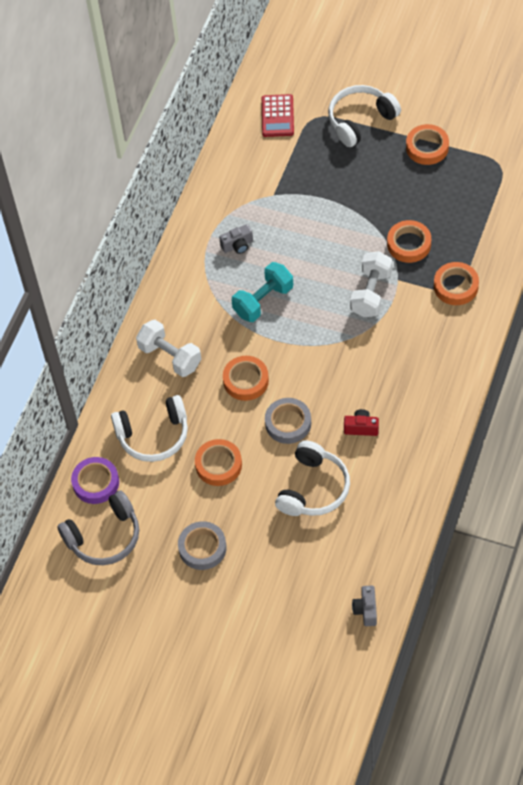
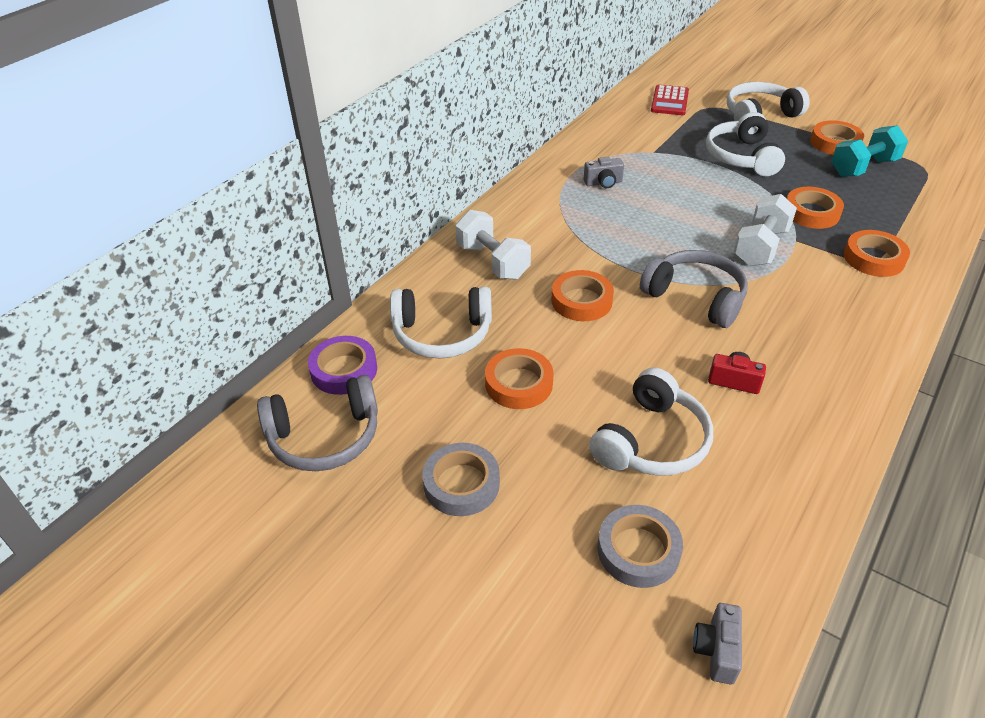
camera: 10 degrees right, 15 degrees down
turquoise dumbbell [232,262,293,322] -> turquoise dumbbell moved to [831,125,908,177]
grey tape [265,398,311,444] -> grey tape moved to [597,505,683,588]
none -> grey headphones [640,250,748,328]
none -> white headphones [706,112,785,176]

